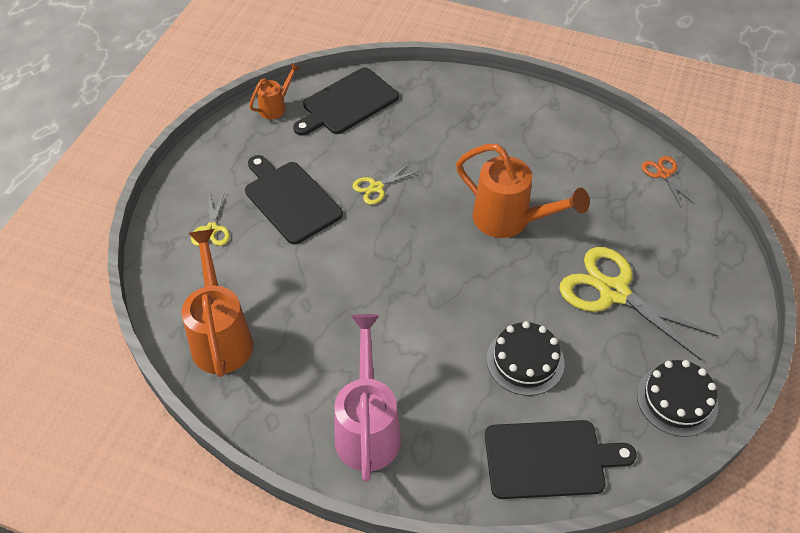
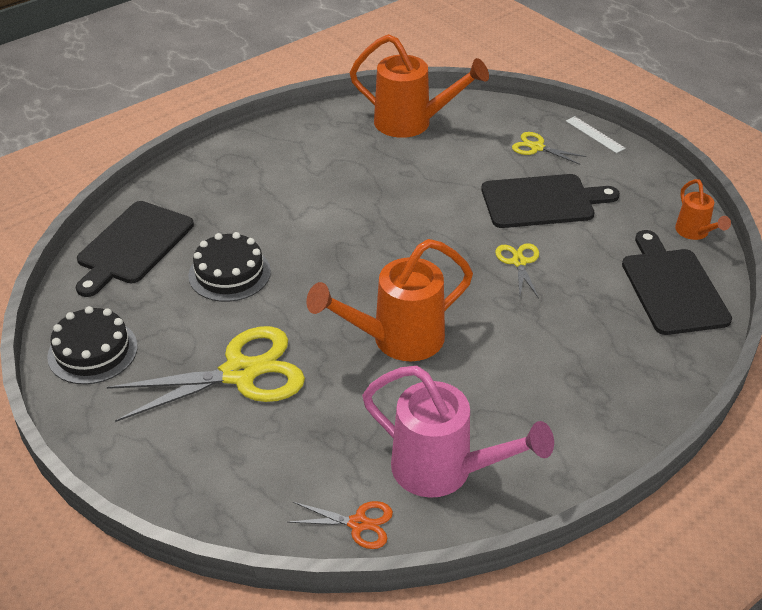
camera: 120 degrees right, 10 degrees down
pink watering can [334,314,401,482] -> pink watering can moved to [362,366,554,498]
none -> white ruler [566,116,626,153]

